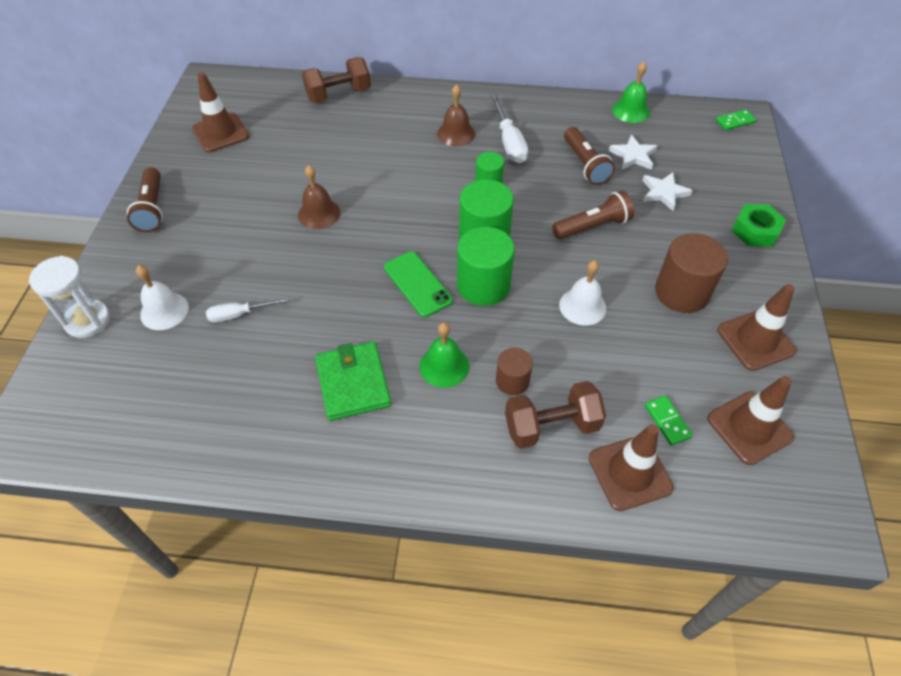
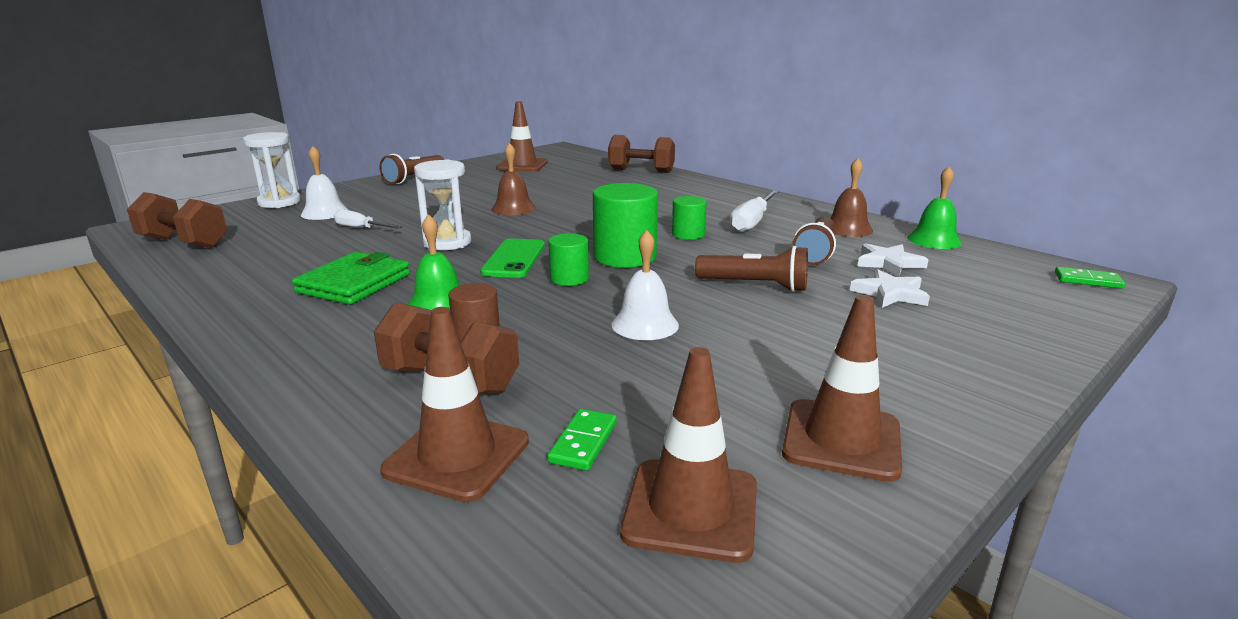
camera: 40 degrees right, 30 degrees down
brown bell [437,84,475,146] -> brown bell moved to [830,158,873,237]
green cylinder [457,227,514,306] -> green cylinder [548,233,589,286], size x0.57
brown cylinder [655,233,728,313] -> none
green nut [731,204,786,247] -> none
none -> brown dumbbell [127,192,227,248]
none -> white hourglass [414,159,471,250]

